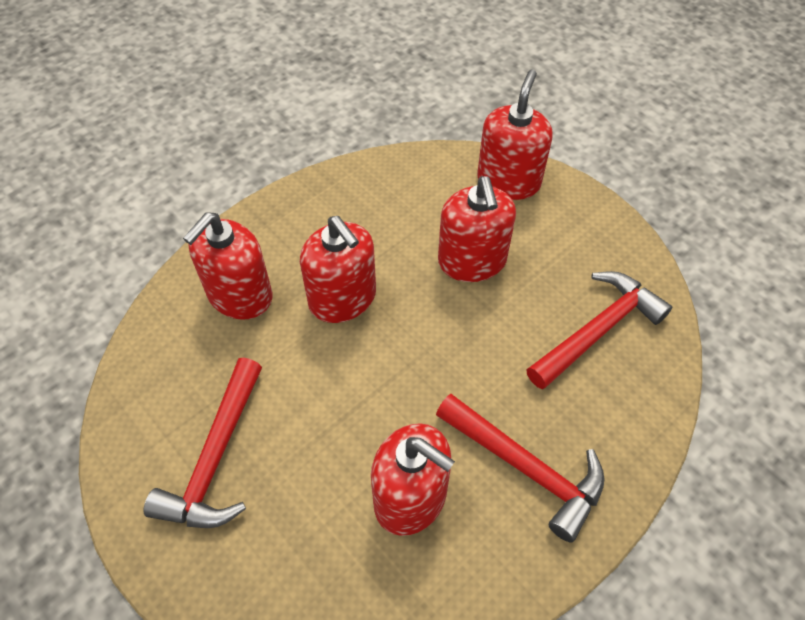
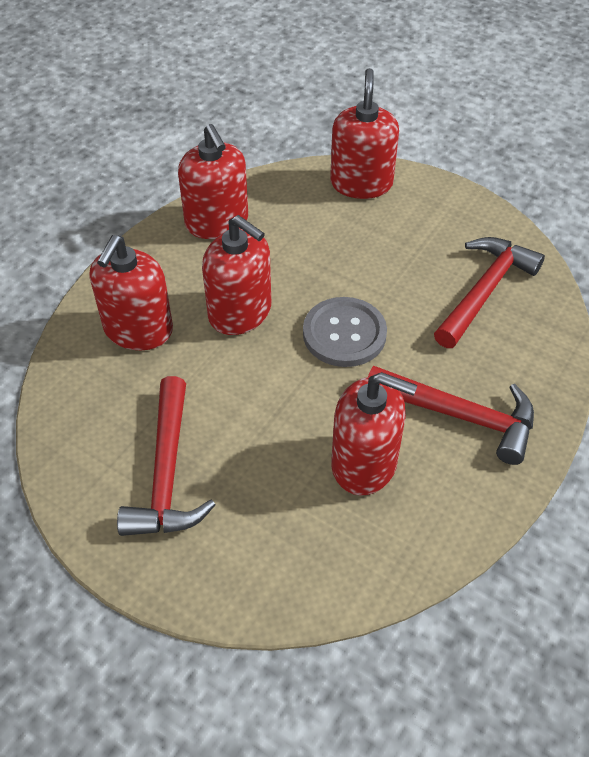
camera: 15 degrees left, 5 degrees down
red soap dispenser [438,176,516,282] -> red soap dispenser moved to [178,124,248,239]
none -> grey button [303,297,387,367]

